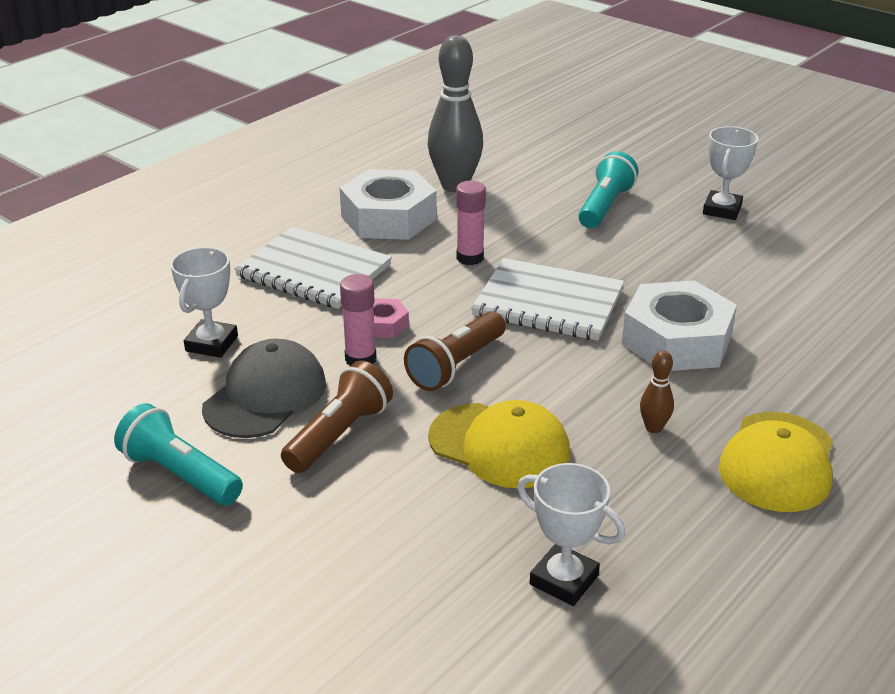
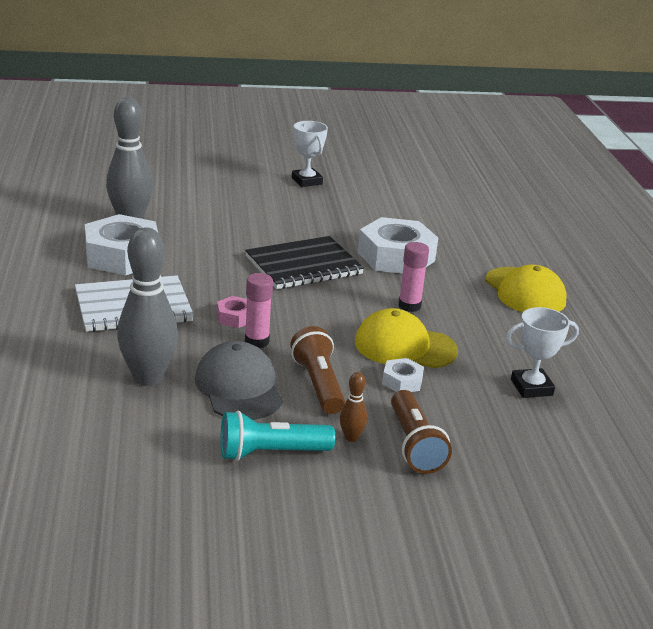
camera: 50 degrees left, 5 degrees down
white trophy [170,247,238,358] -> grey bowling pin [117,228,178,386]
brown flashlight [404,311,506,391] -> brown flashlight moved to [391,390,452,474]
yellow cap [428,400,570,488] -> yellow cap turned 150 degrees counterclockwise [355,308,458,368]
pink glue stick [456,181,486,265] -> pink glue stick moved to [398,242,429,312]
white notebook [471,258,624,341] -> black notebook [245,236,364,289]
turquoise flashlight [578,151,639,228] -> none
brown bowling pin [640,350,674,433] -> brown bowling pin moved to [340,372,367,442]
none -> white nut [382,358,424,392]

